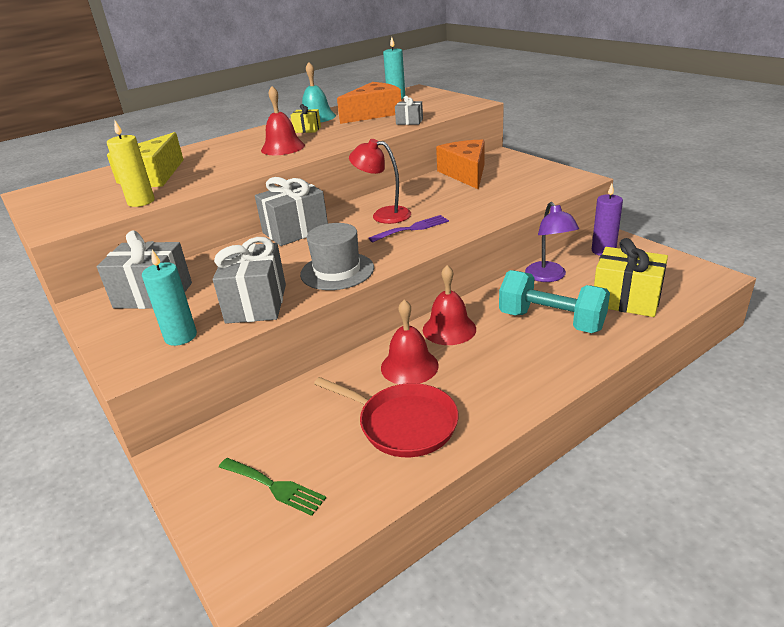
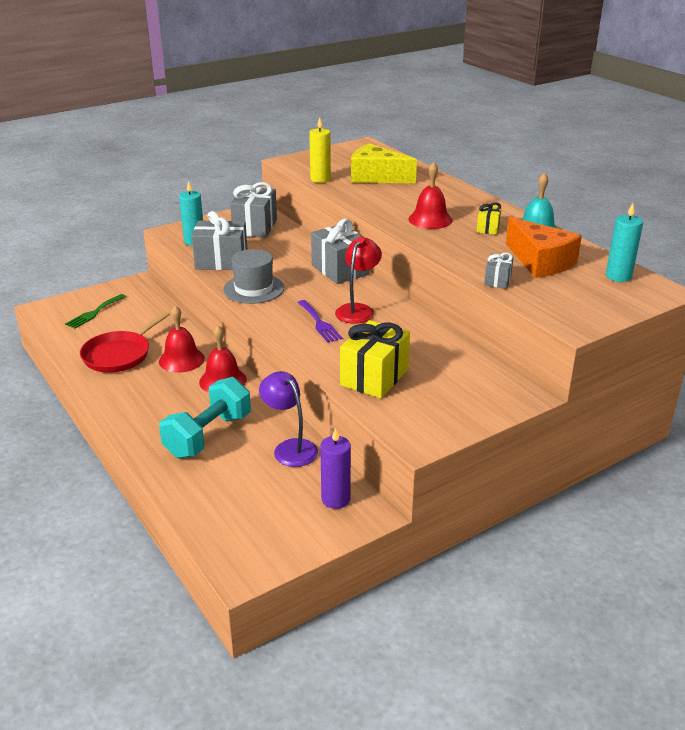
camera: 90 degrees right, 0 degrees up
orange cheese [436,140,485,189] -> none
purple lamp [525,202,579,282] -> purple lamp turned 60 degrees clockwise [259,371,318,467]
yellow gift [594,238,668,317] -> yellow gift moved to [340,320,410,398]

